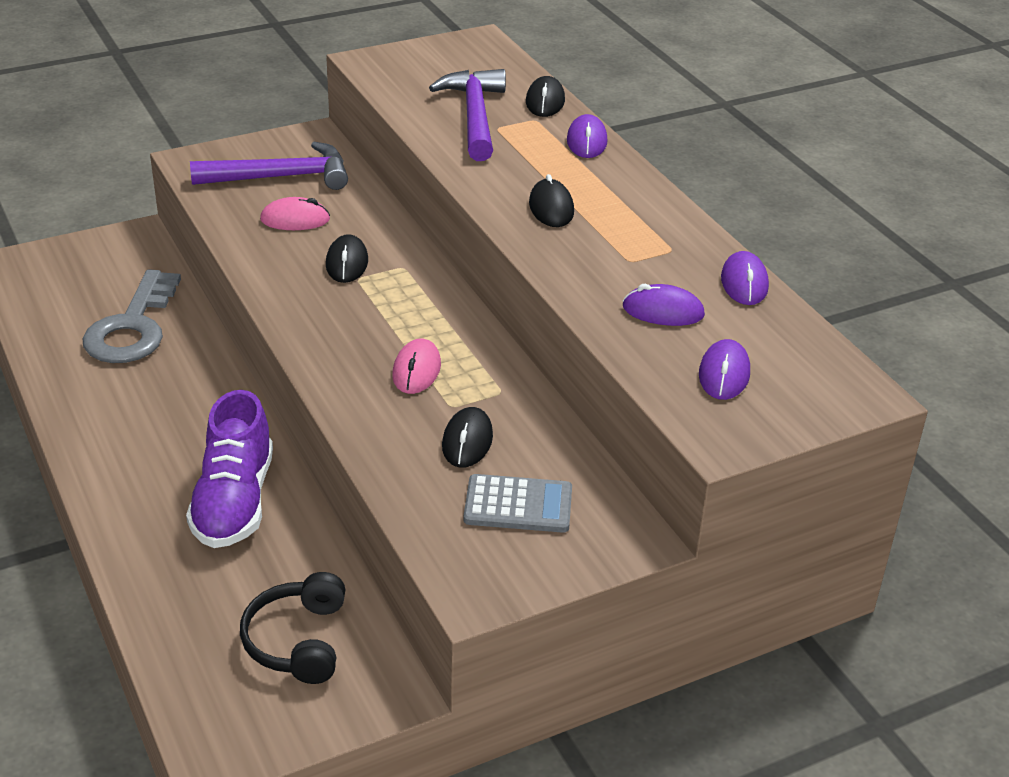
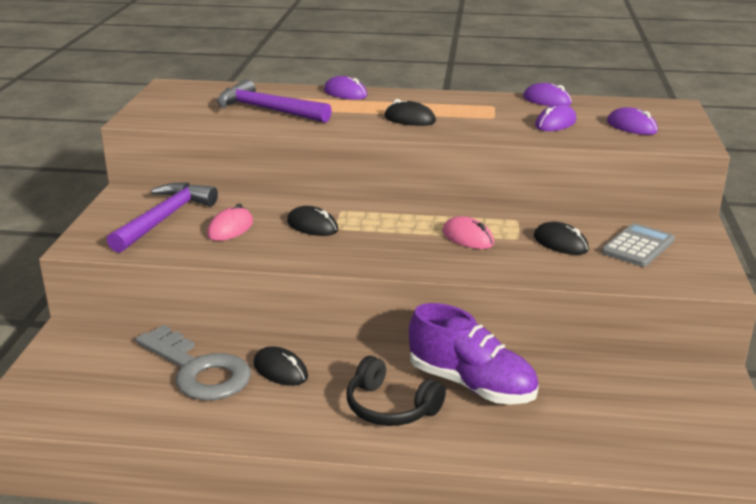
camera: 55 degrees left, 10 degrees down
black headphones [240,572,345,684] -> black headphones moved to [346,356,446,426]
black mouse [526,76,565,117] -> black mouse moved to [253,346,308,386]

